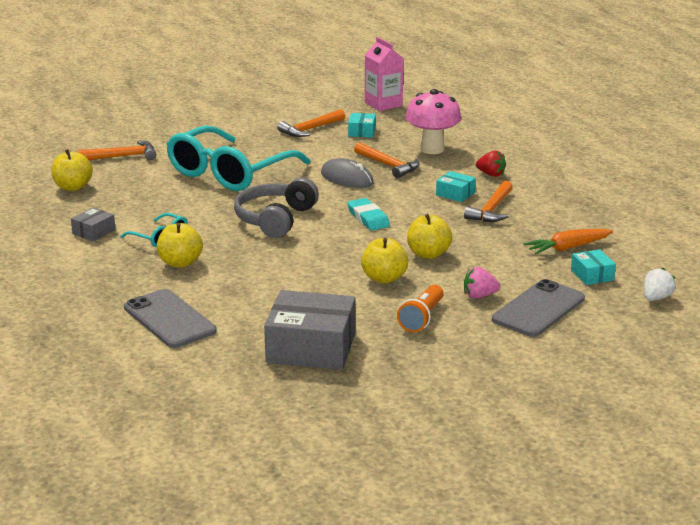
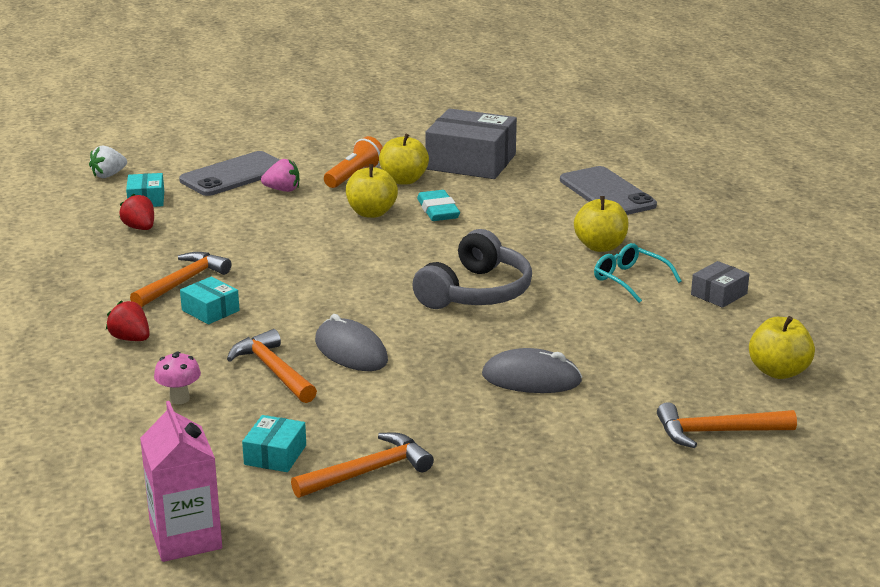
camera: 170 degrees left, 0 degrees up
turquoise glasses [167,126,311,191] -> grey mouse [482,348,582,393]
turquoise eraser [347,198,390,231] -> turquoise eraser moved to [417,190,460,221]
pink mushroom [406,89,462,154] -> pink mushroom [154,351,201,404], size x0.48
yellow apple [407,214,452,259] -> yellow apple moved to [379,134,429,185]
orange carrot [524,229,613,254] -> red strawberry [119,193,154,230]

